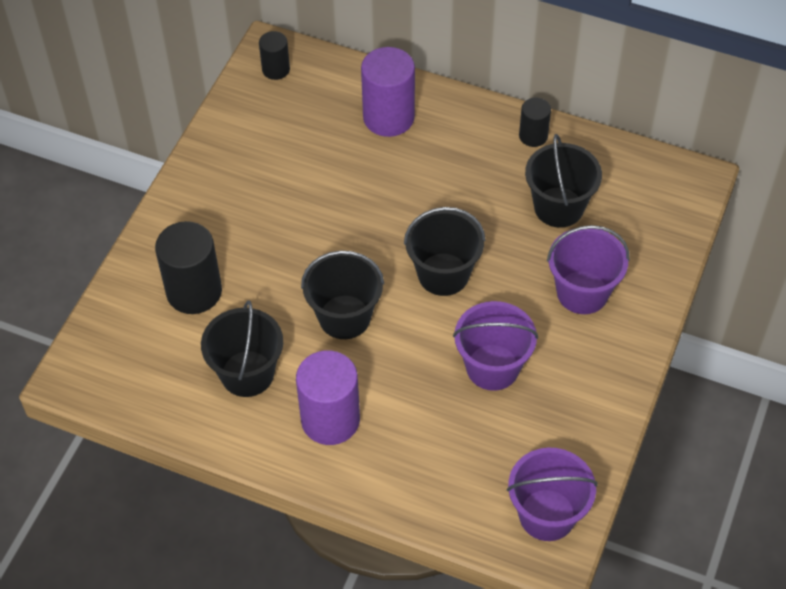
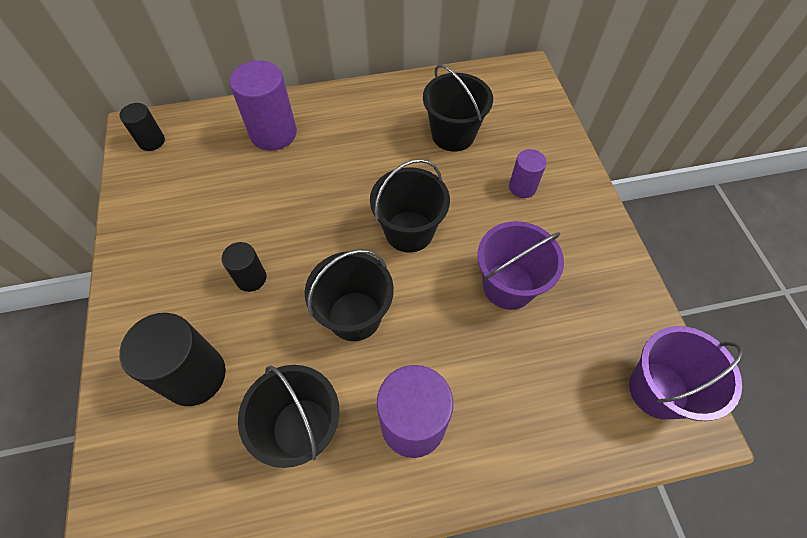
camera: 35 degrees left, 5 degrees up
black cylinder [519,98,551,147] -> black cylinder moved to [222,242,266,292]
purple bucket [547,225,630,314] -> purple cylinder [509,149,547,198]

